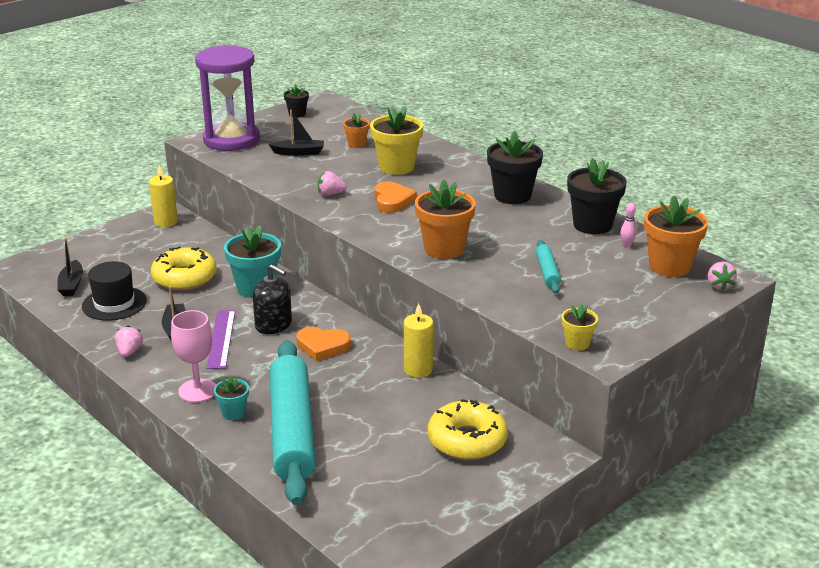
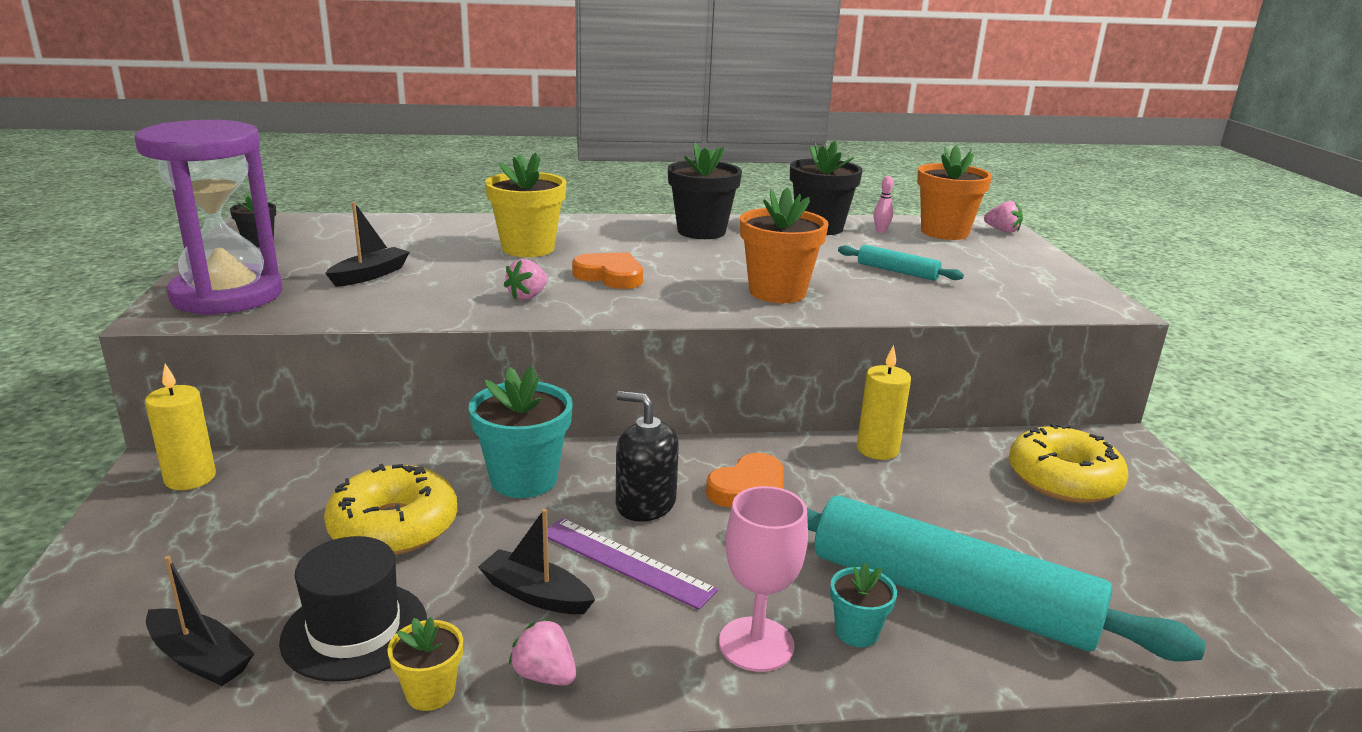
camera: 55 degrees left, 5 degrees down
black soap dispenser [253,264,292,334] -> black soap dispenser turned 135 degrees counterclockwise [616,391,679,522]
orange flower pot [343,113,370,148] -> none
yellow flower pot [562,303,598,350] -> yellow flower pot moved to [387,617,463,711]

